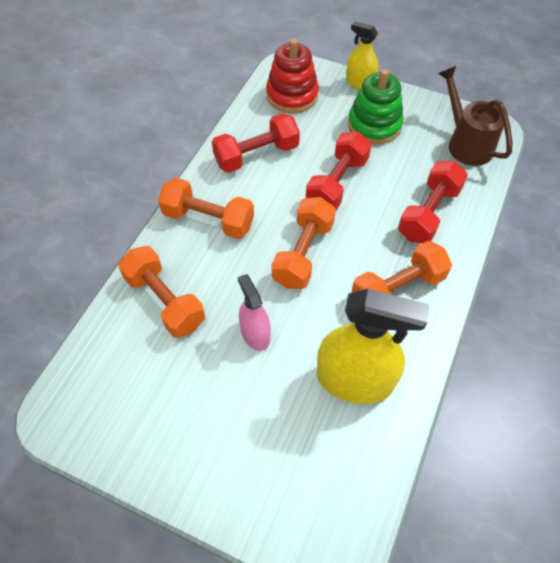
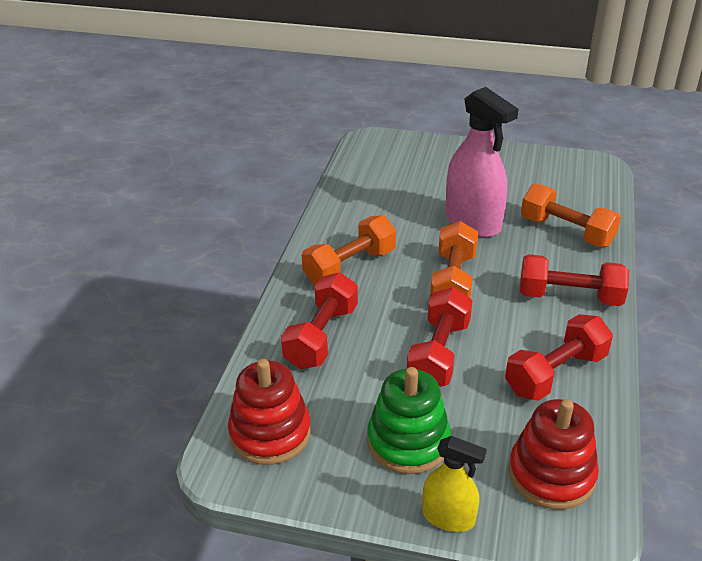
camera: 170 degrees right, 20 degrees down
orange dumbbell [158,178,254,239] -> red dumbbell [520,254,629,306]
pink spray bottle [238,274,271,351] -> pink spray bottle [445,87,518,238], size x1.82
yellow spray bottle [317,288,429,404] -> none
brown watering can [438,66,512,166] -> red stacking toy [228,359,311,465]

